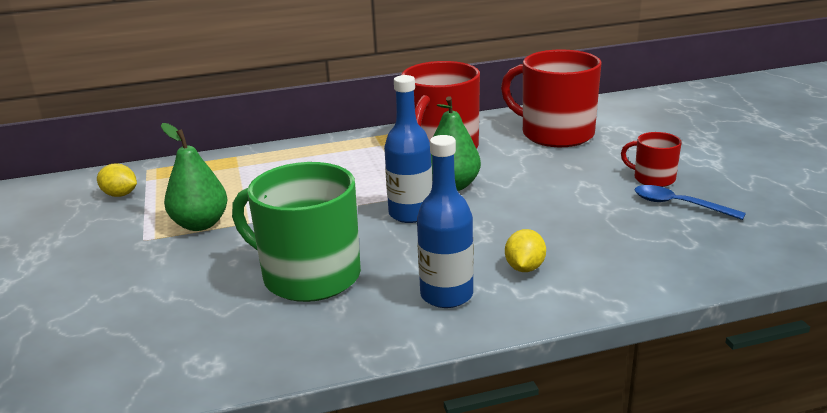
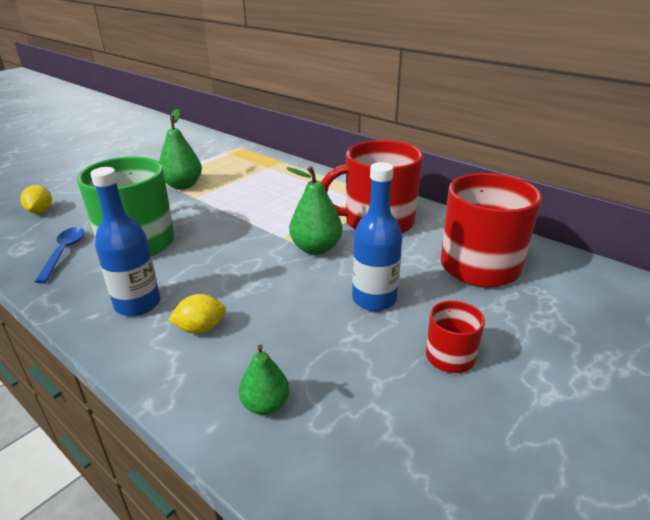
camera: 55 degrees right, 5 degrees up
yellow lemon [97,164,137,197] -> yellow lemon moved to [20,185,52,213]
blue bottle [384,75,432,223] -> blue bottle moved to [352,162,402,311]
blue spoon [635,185,746,220] -> blue spoon moved to [35,227,84,283]
none -> green pear [239,344,289,415]

